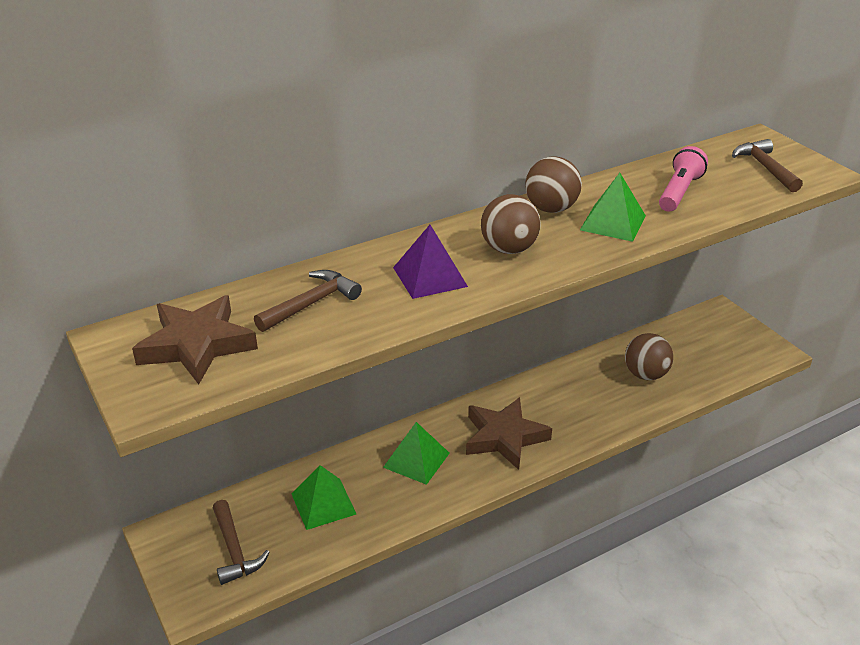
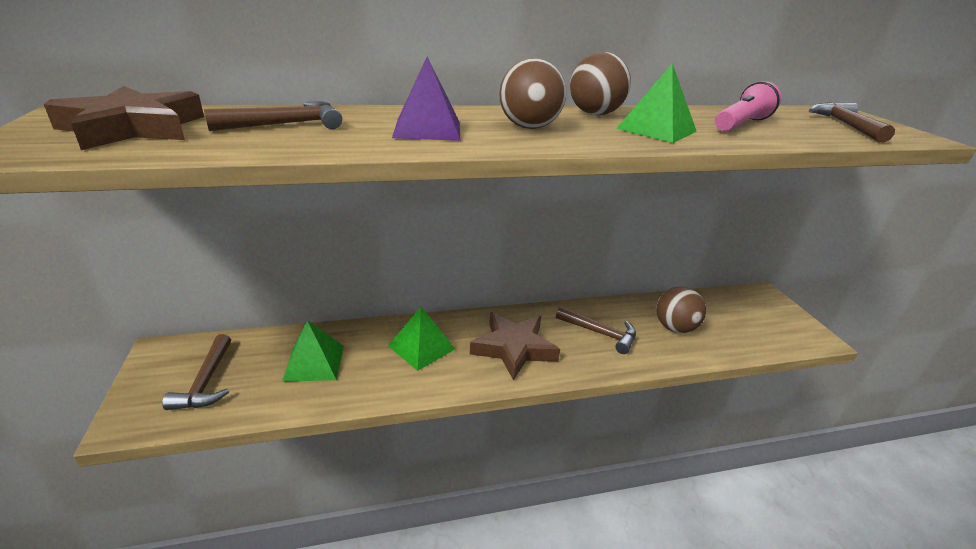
camera: 15 degrees right, 5 degrees down
none -> brown hammer [556,307,636,354]

